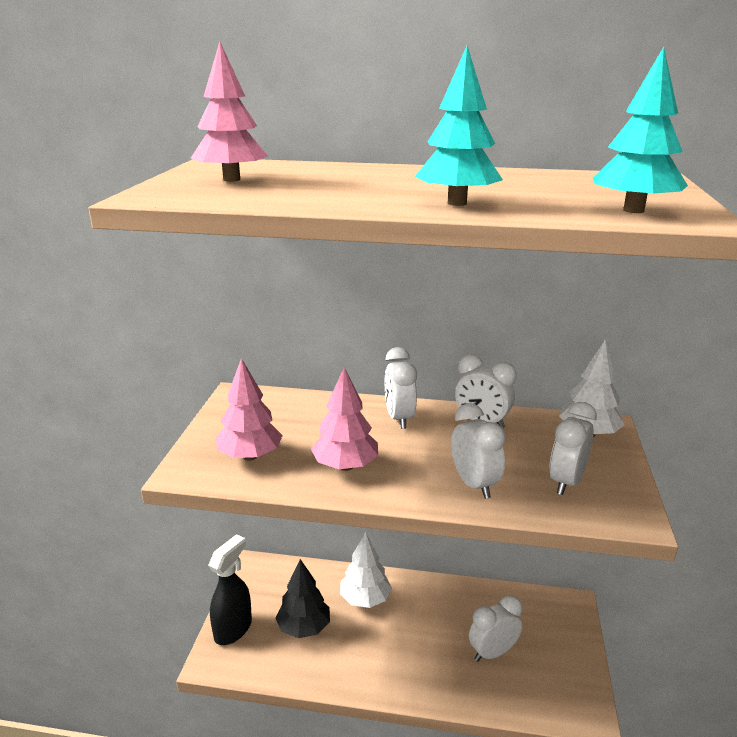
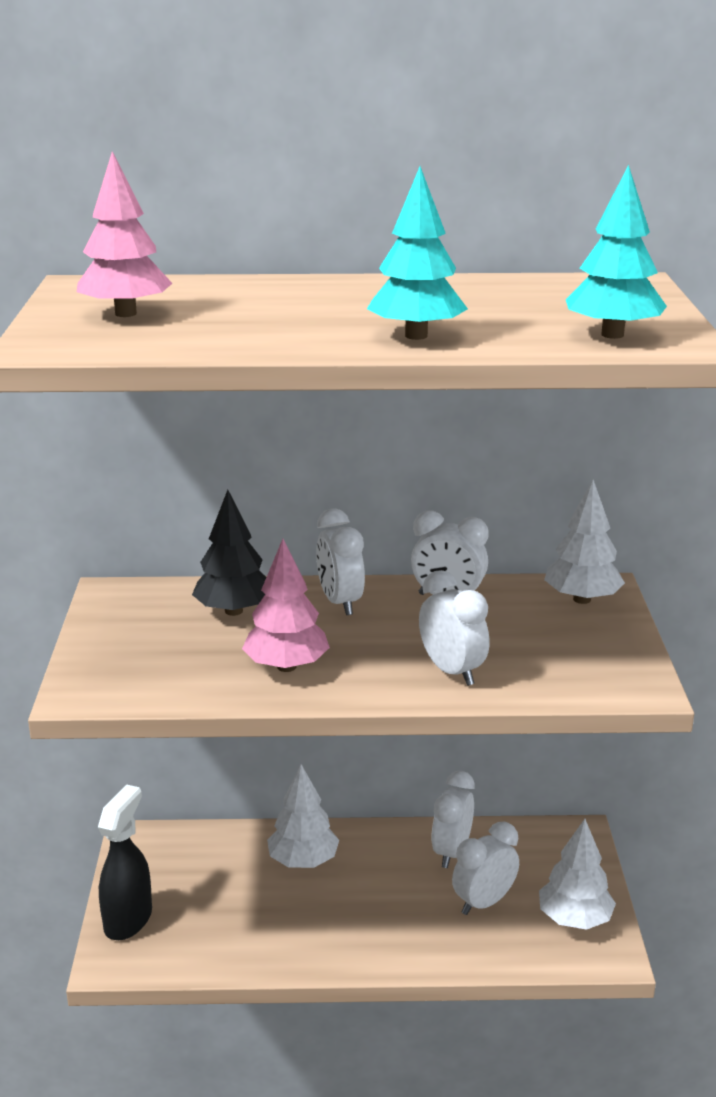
camera: 10 degrees left, 0 degrees up
pink tree [216,358,283,461] -> none
black tree [275,559,330,638] -> black tree moved to [192,490,266,616]
white clock [549,402,597,495] -> white clock moved to [431,771,475,868]
none -> white tree [539,819,616,930]

